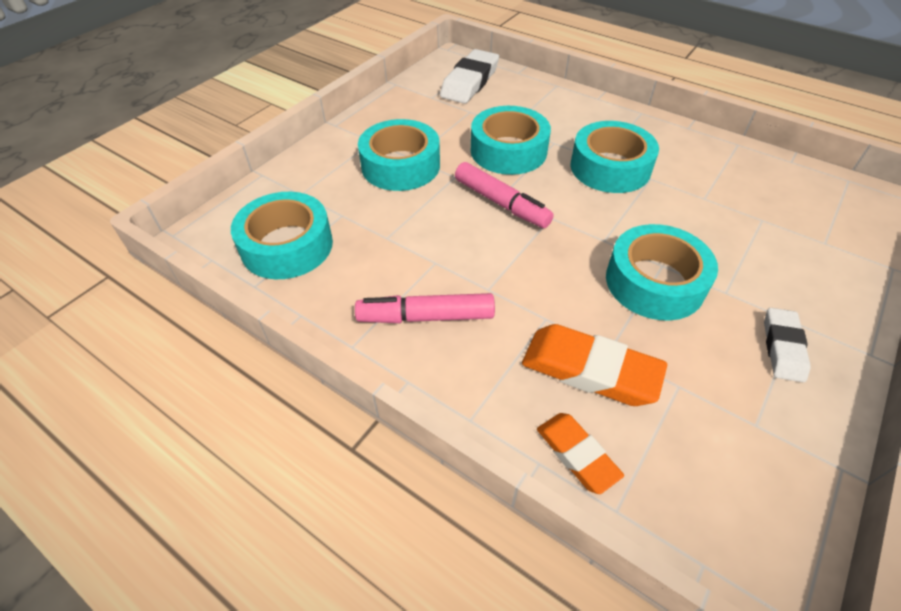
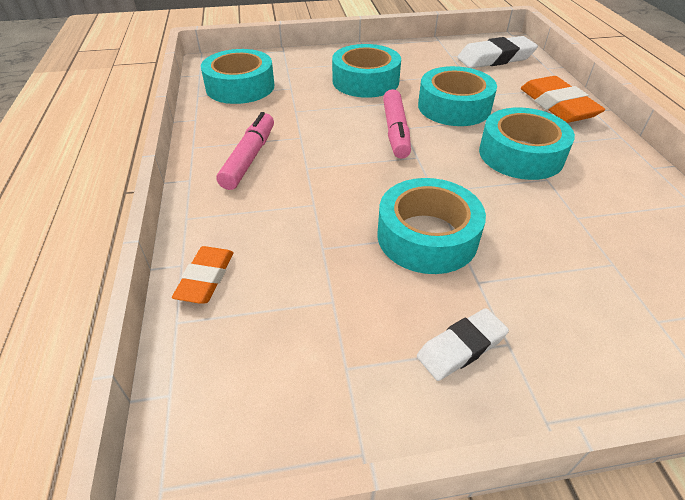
camera: 45 degrees right, 5 degrees down
pink marker [355,293,495,323] -> pink marker turned 60 degrees clockwise [217,112,274,190]
orange eraser [522,324,667,406] -> orange eraser moved to [521,76,605,123]

